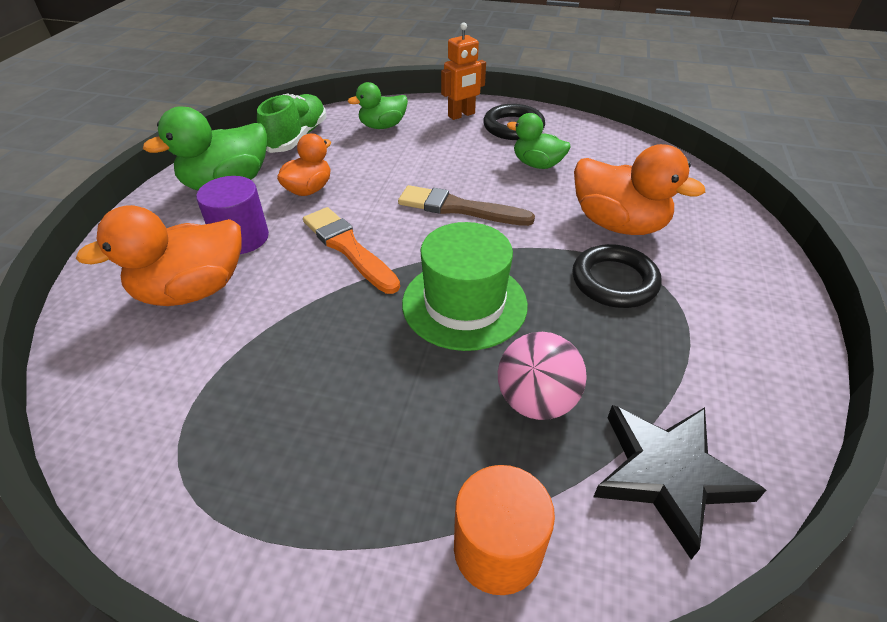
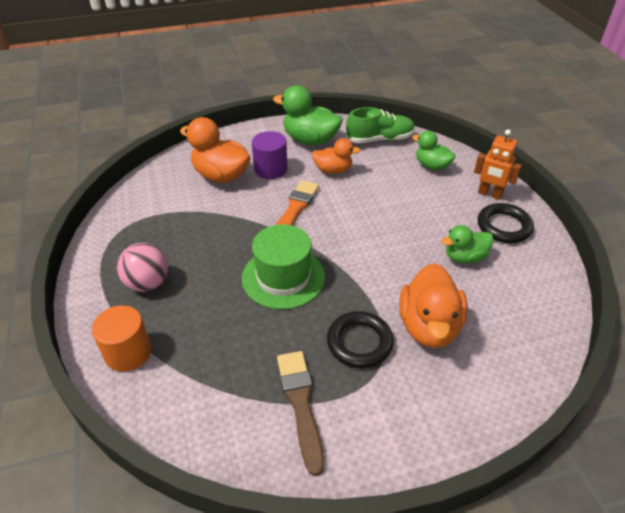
camera: 60 degrees right, 0 degrees up
brown brush [398,185,535,226] -> brown brush moved to [277,351,324,476]
pink ball [498,332,587,420] -> pink ball moved to [117,243,168,292]
green duck [507,113,570,169] -> green duck turned 105 degrees counterclockwise [441,225,494,264]
black star [593,405,766,559] -> none

